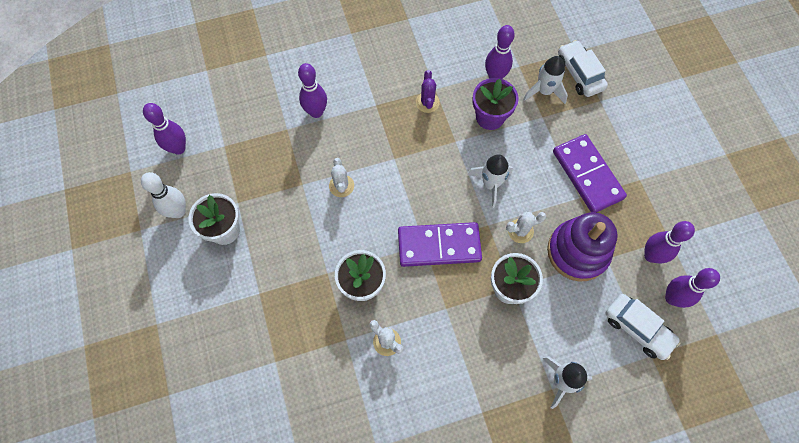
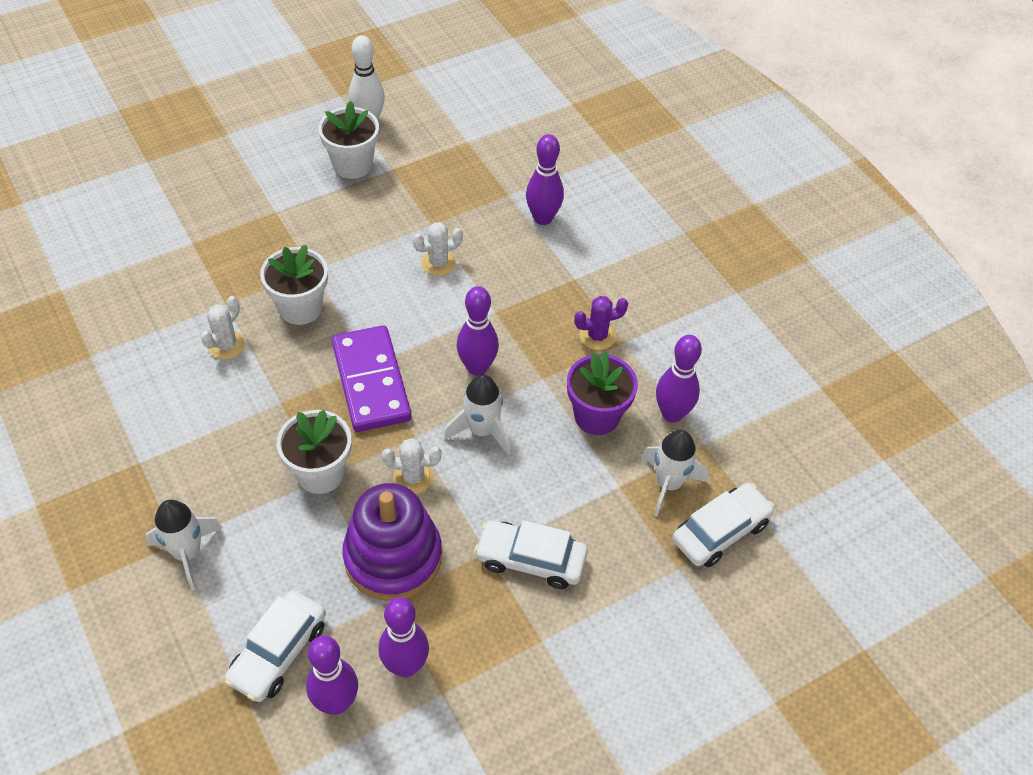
camera: 75 degrees right, 15 degrees down
purple bowling pin [143,103,186,155] -> purple bowling pin moved to [456,286,499,376]
white cactus [506,212,546,243] -> white cactus turned 60 degrees counterclockwise [382,438,442,494]
purple domino [553,134,627,213] -> white car [474,520,588,589]

